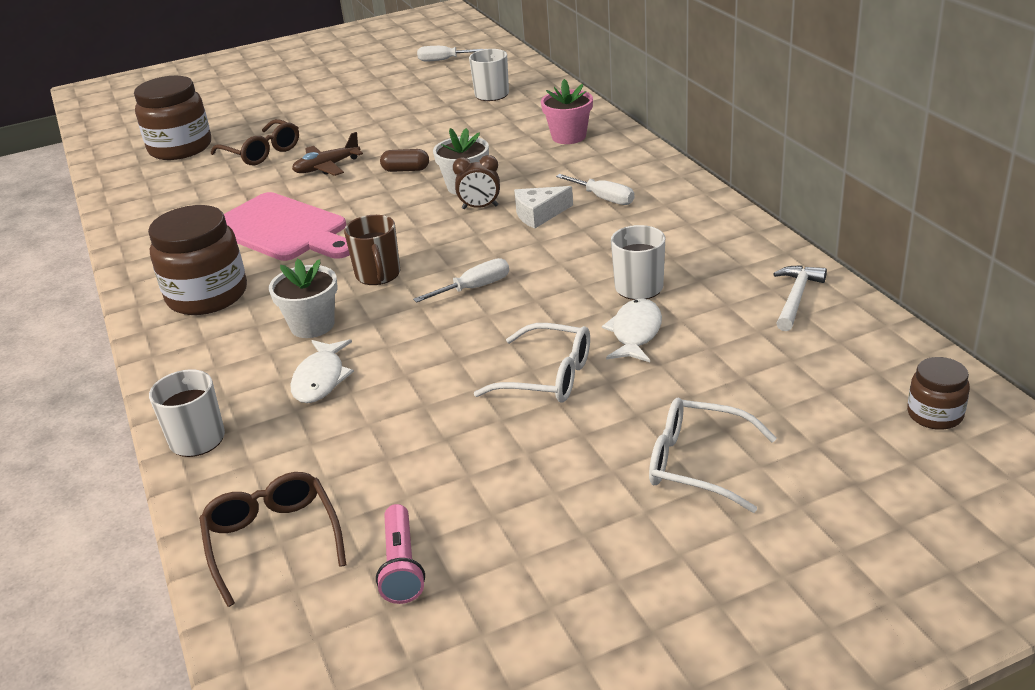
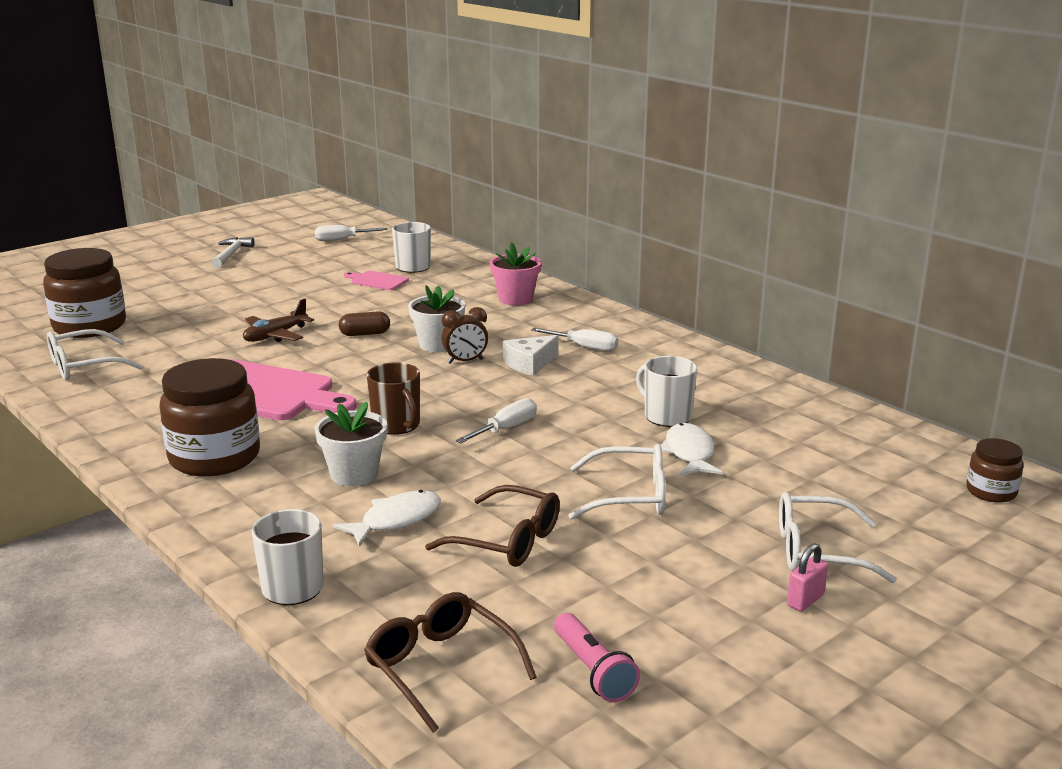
camera: 20 degrees left, 10 degrees down
brown glasses [211,119,299,165] -> brown glasses moved to [425,485,560,567]
white fish [290,339,354,403] -> white fish turned 120 degrees counterclockwise [333,490,441,547]
white hammer [773,265,827,331] -> white hammer moved to [212,237,255,268]
none -> white glasses [47,329,143,381]
none -> pink cutting board [344,271,409,290]
none -> pink padlock [787,543,828,612]

